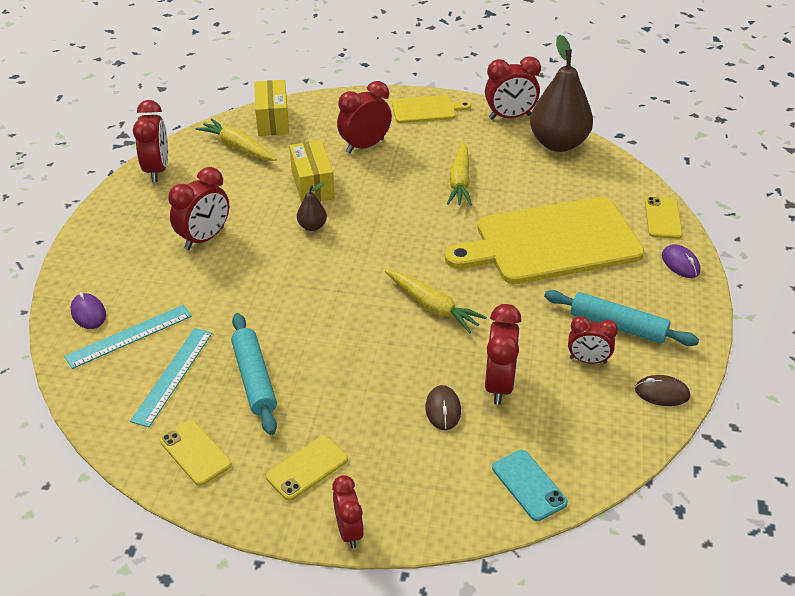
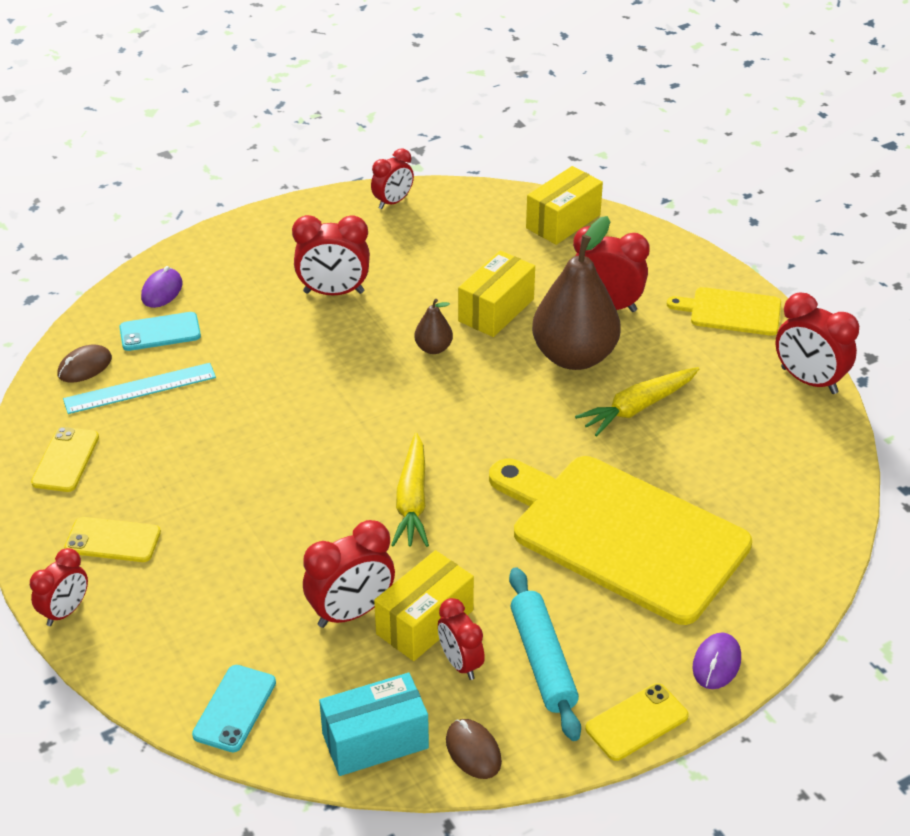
camera: 50 degrees right, 0 degrees up
turquoise ruler [64,305,192,369] -> turquoise phone [119,312,201,351]
red clock [133,100,168,182] -> red clock [371,148,414,209], size x0.65
yellow carrot [196,118,277,161] -> none
turquoise rolling pin [231,313,277,435] -> none
yellow cutting board [392,95,471,123] -> yellow cutting board turned 150 degrees clockwise [667,287,781,336]
brown mouse [425,385,461,430] -> brown mouse moved to [58,345,112,383]
brown pear [530,35,593,152] -> brown pear moved to [532,216,621,370]
yellow phone [645,197,683,239] -> yellow phone moved to [585,683,689,761]
none -> turquoise box [319,673,429,776]
none -> yellow box [374,550,474,661]

